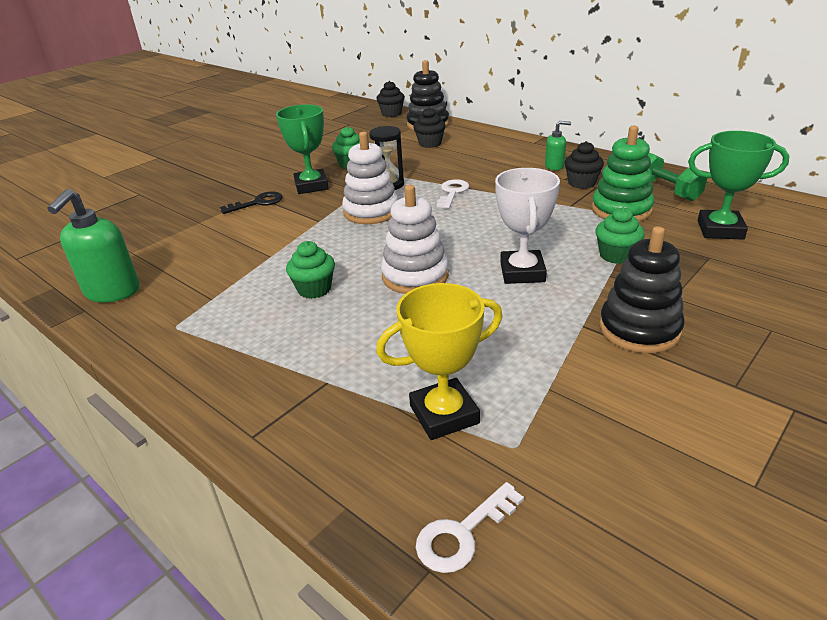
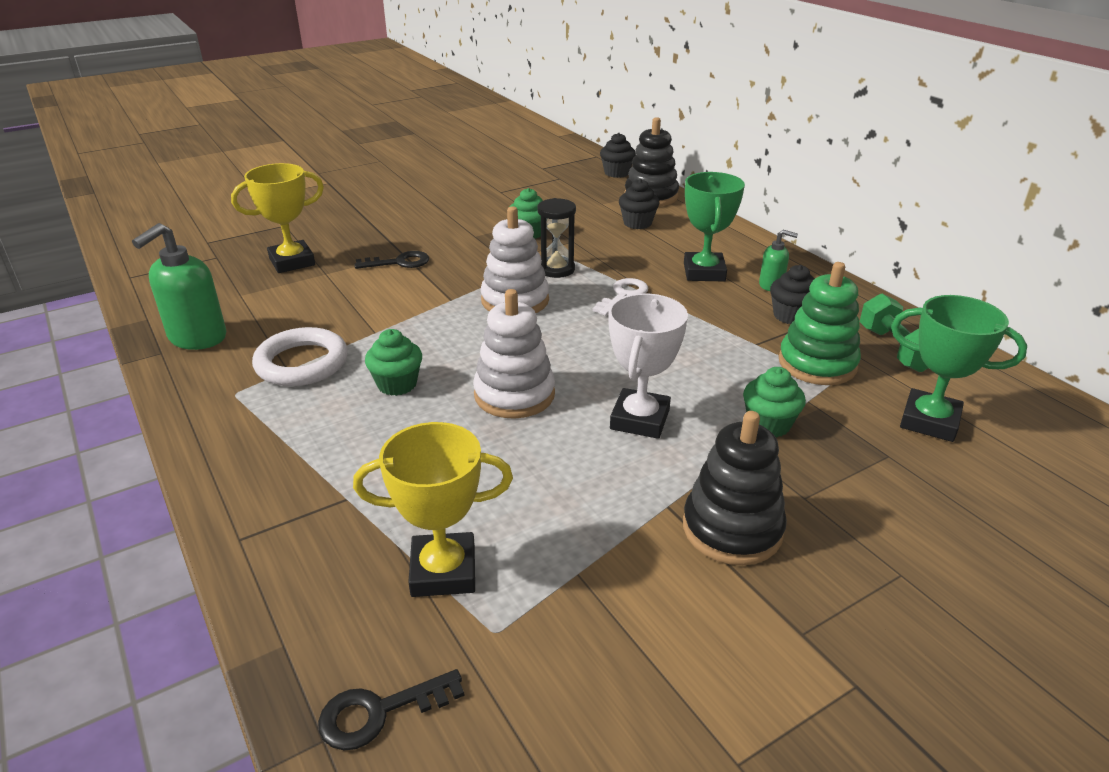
camera: 15 degrees right, 0 degrees up
green trophy [276,104,329,194] -> green trophy moved to [684,172,745,281]
white key [416,482,524,573] -> black key [318,669,465,750]
none -> yellow trophy [231,163,324,273]
none -> white ring [252,327,348,386]

